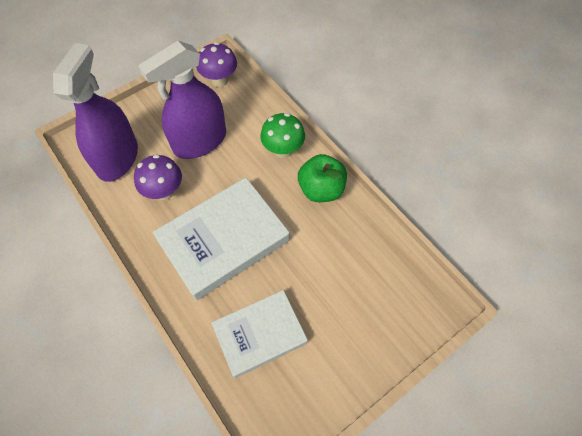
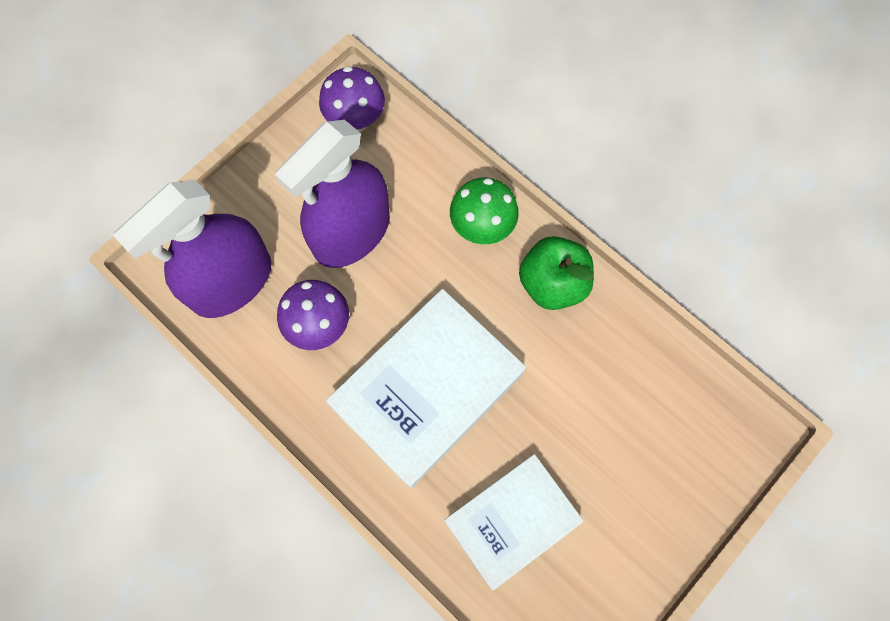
camera: 10 degrees left, 10 degrees up
purple spray bottle [53,43,138,182] -> purple spray bottle turned 135 degrees counterclockwise [113,179,271,318]

